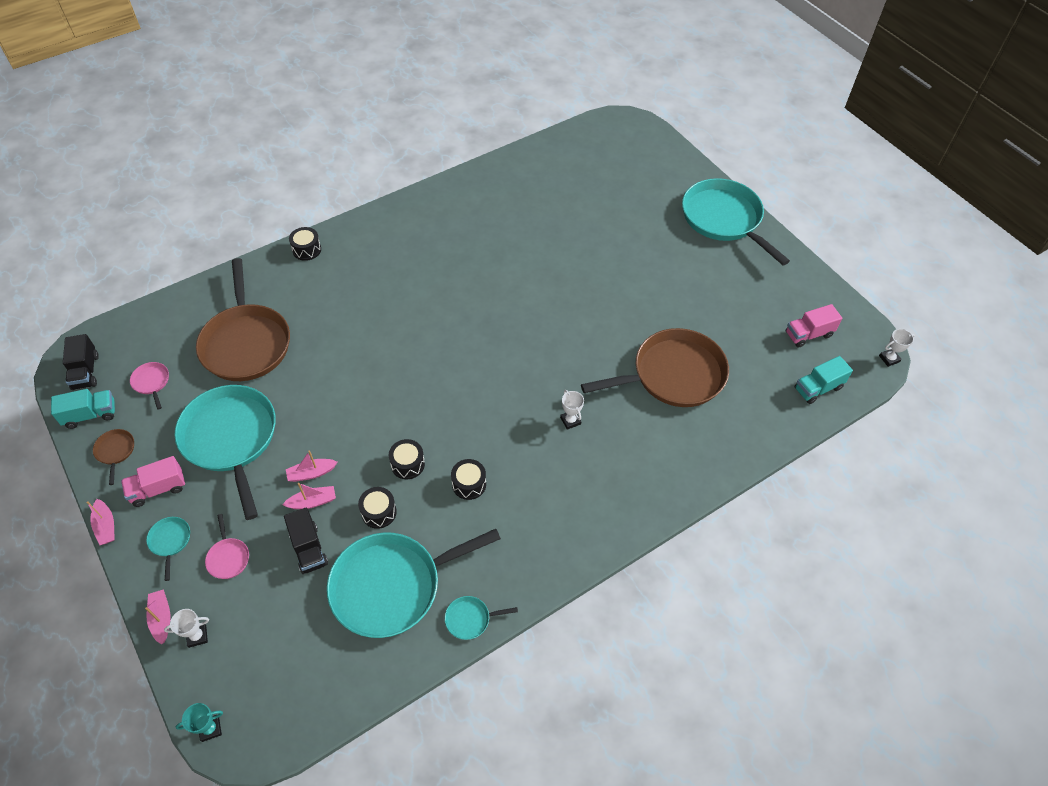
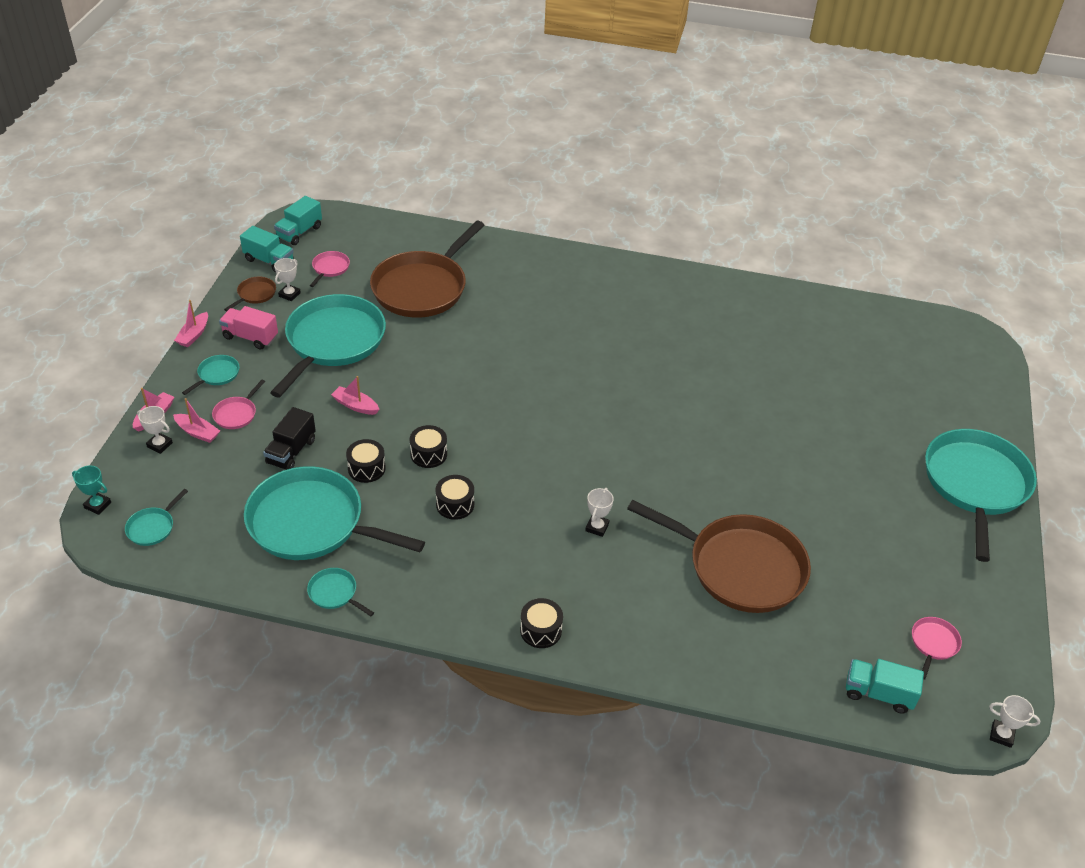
camera: 45 degrees right, 10 degrees down
black truck [63,334,99,390] -> turquoise truck [274,196,322,245]
pink boat [282,483,336,509] -> pink boat moved to [173,398,220,443]
black drum [289,227,321,261] -> black drum moved to [520,598,563,648]
pink truck [786,304,843,348] -> pink pan [912,617,962,679]
none -> turquoise pan [125,489,188,546]
none -> white trophy [274,258,301,301]

